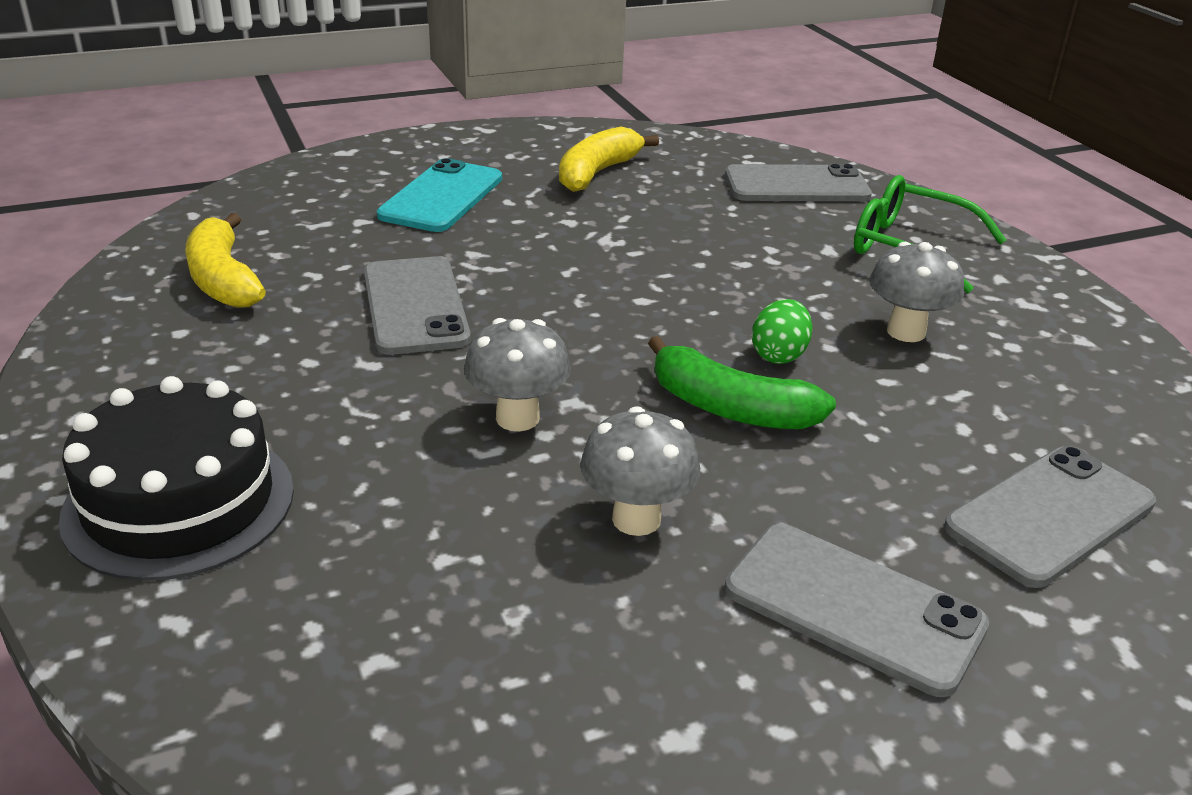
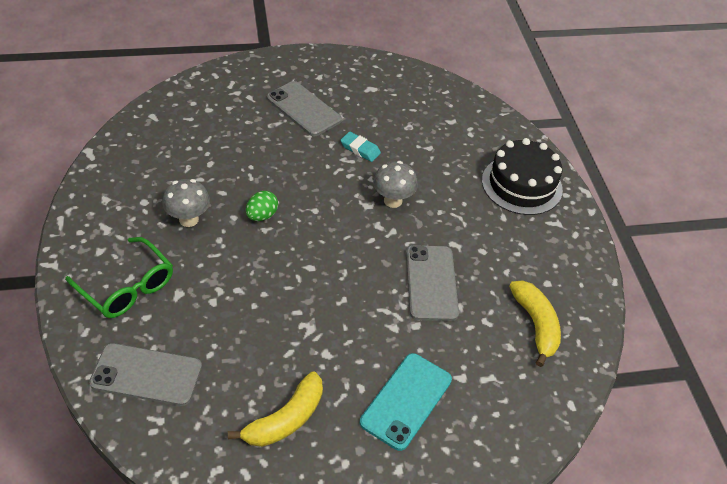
camera: 170 degrees left, 15 degrees up
grey mushroom [580,406,700,536] -> turquoise eraser [340,132,381,162]
green banana [648,336,836,429] -> none
grey phone [944,446,1156,588] -> none

